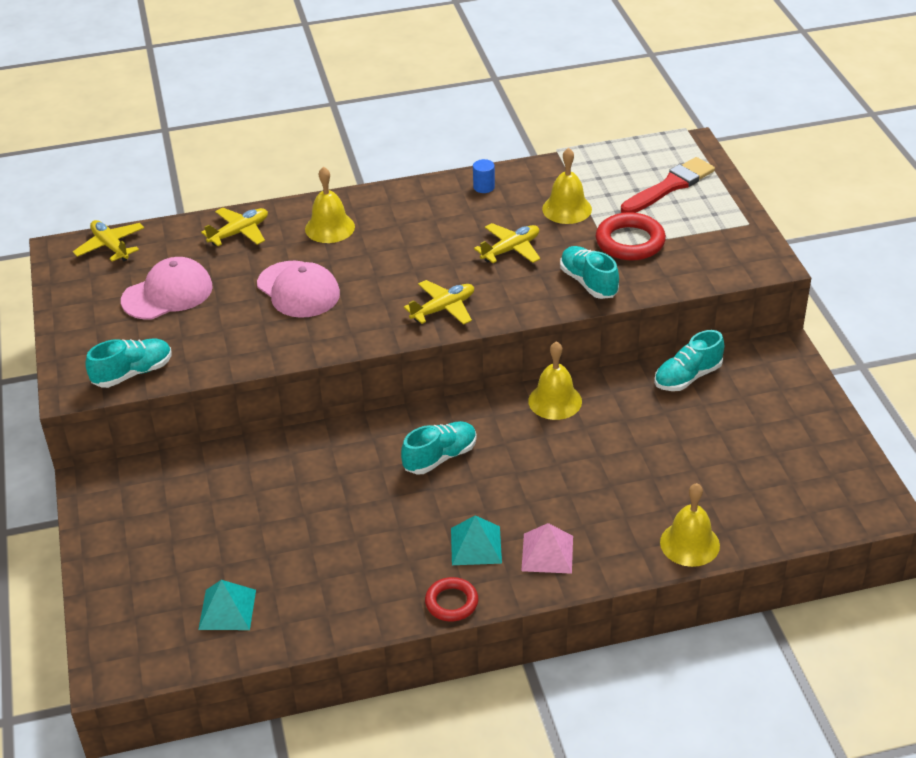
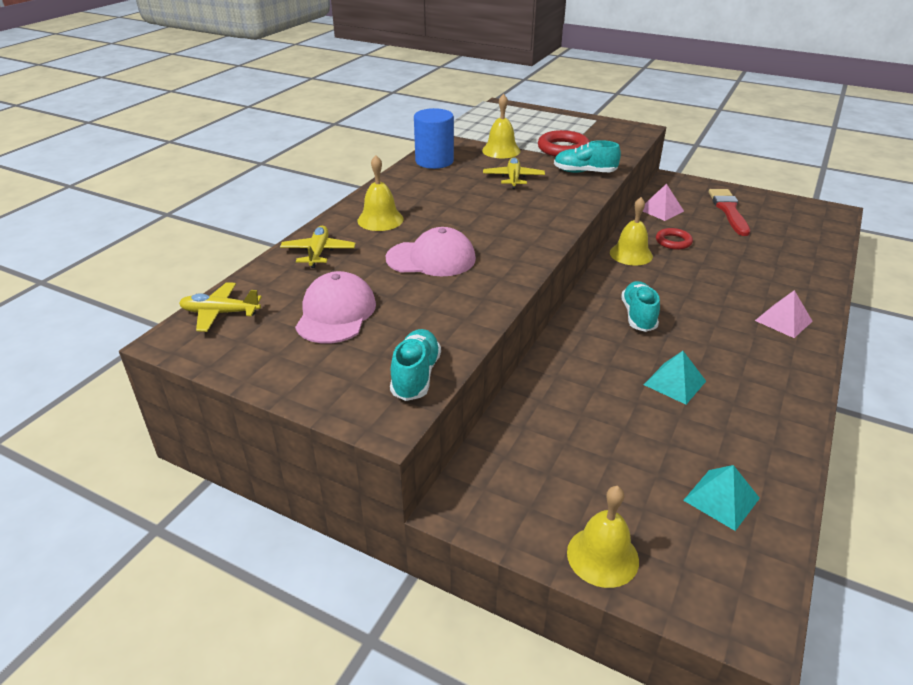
camera: 50 degrees left, 5 degrees down
yellow plane [404,280,474,325] -> none
red ring [425,577,478,622] -> red ring moved to [656,228,693,250]
turquoise pyramid [451,515,502,565] -> turquoise pyramid moved to [644,351,706,404]
blue cylinder [473,159,495,193] -> blue cylinder [414,108,454,169], size x2.18
red brush [621,157,715,213] -> red brush moved to [709,189,750,236]
turquoise shoe [654,330,724,391] -> pink pyramid [643,184,684,221]
yellow bell [660,483,720,567] -> yellow bell moved to [567,486,639,588]

